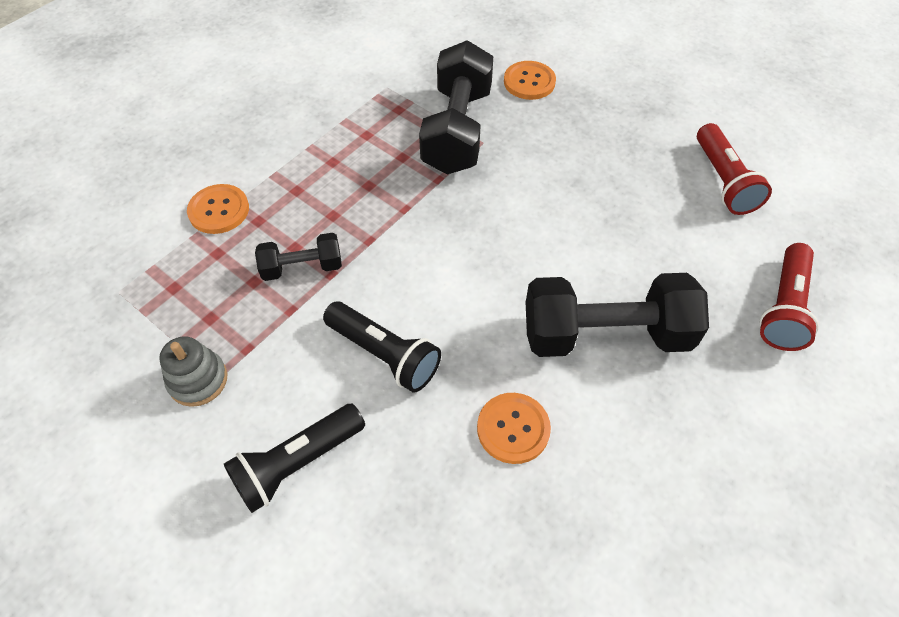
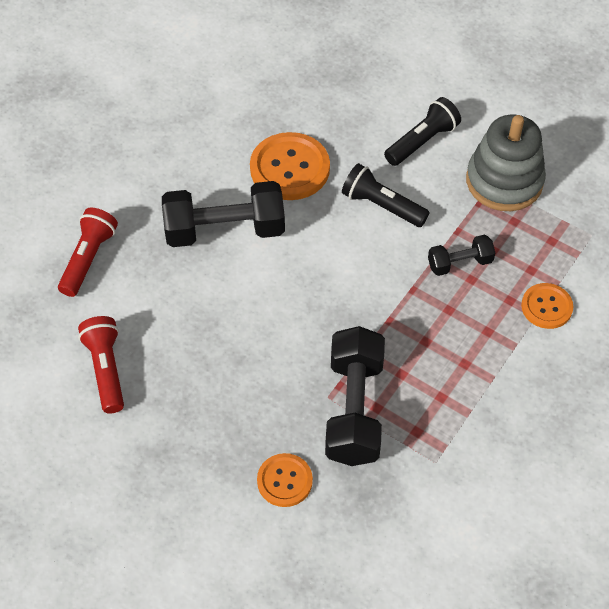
camera: 175 degrees right, 0 degrees up
grey stacking toy [159,336,228,407] -> grey stacking toy [466,115,546,211], size x1.94
orange button [477,393,551,464] -> orange button [250,132,330,200], size x1.70

